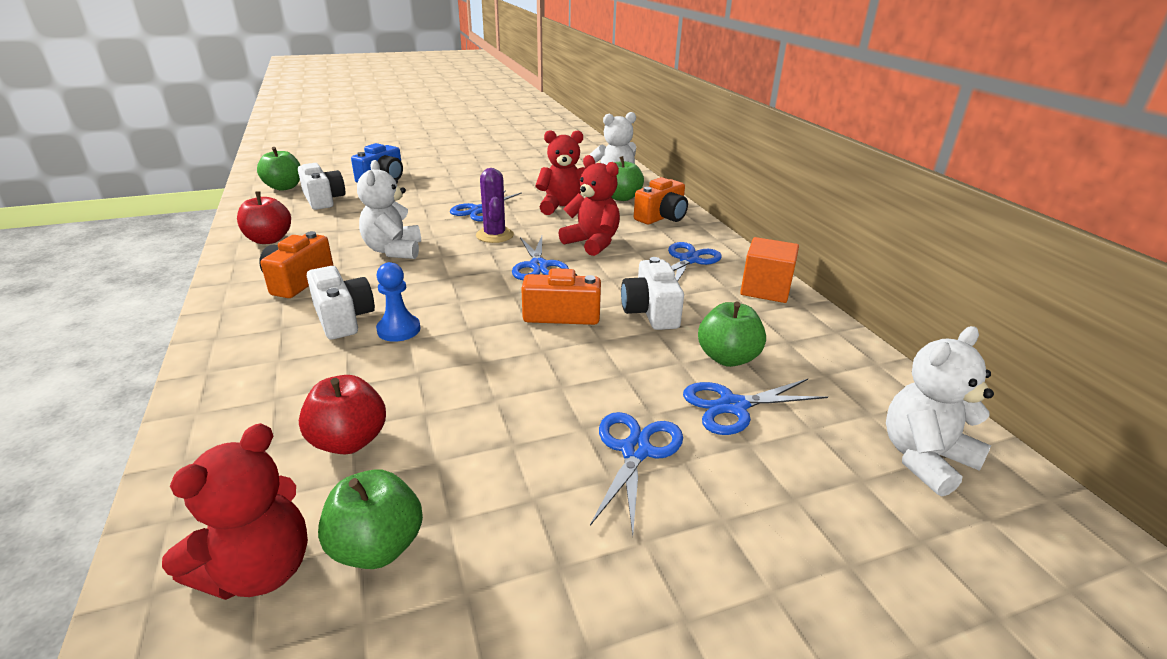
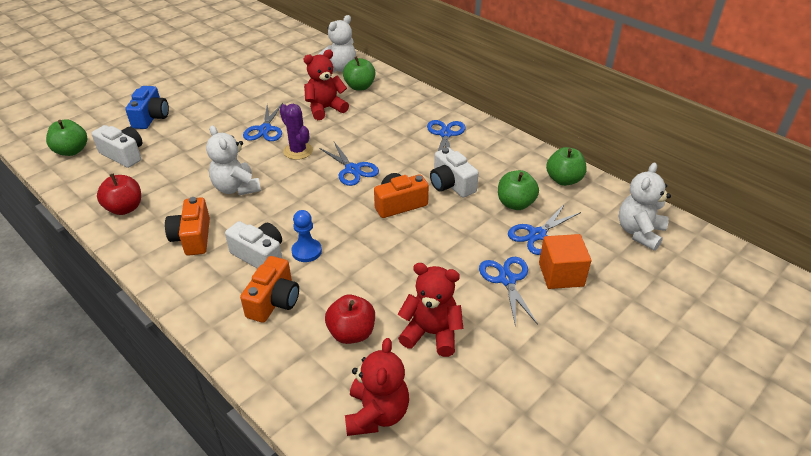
camera: 25 degrees left, 10 degrees up
green apple [318,469,423,569] -> green apple moved to [546,147,587,186]
red teddy bear [559,155,620,256] -> red teddy bear moved to [398,263,463,357]
orange camera [634,177,688,224] -> orange camera moved to [240,256,299,323]
orange cube [740,237,799,303] -> orange cube moved to [539,234,591,289]

